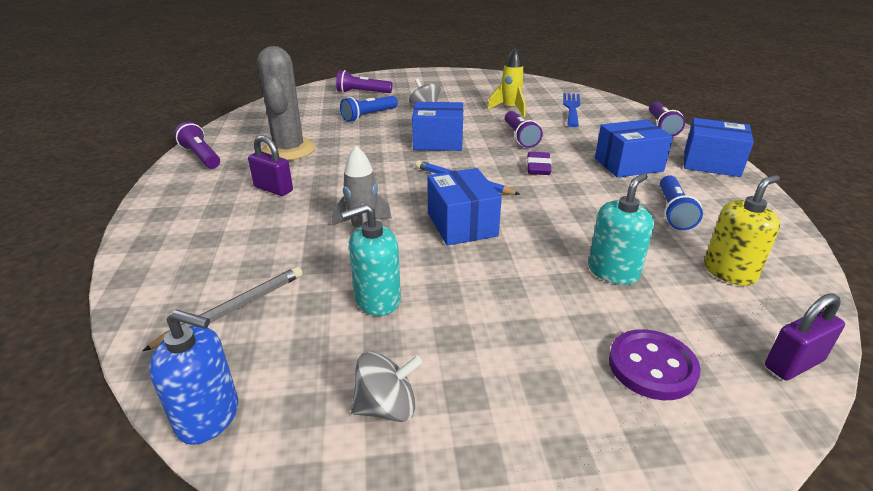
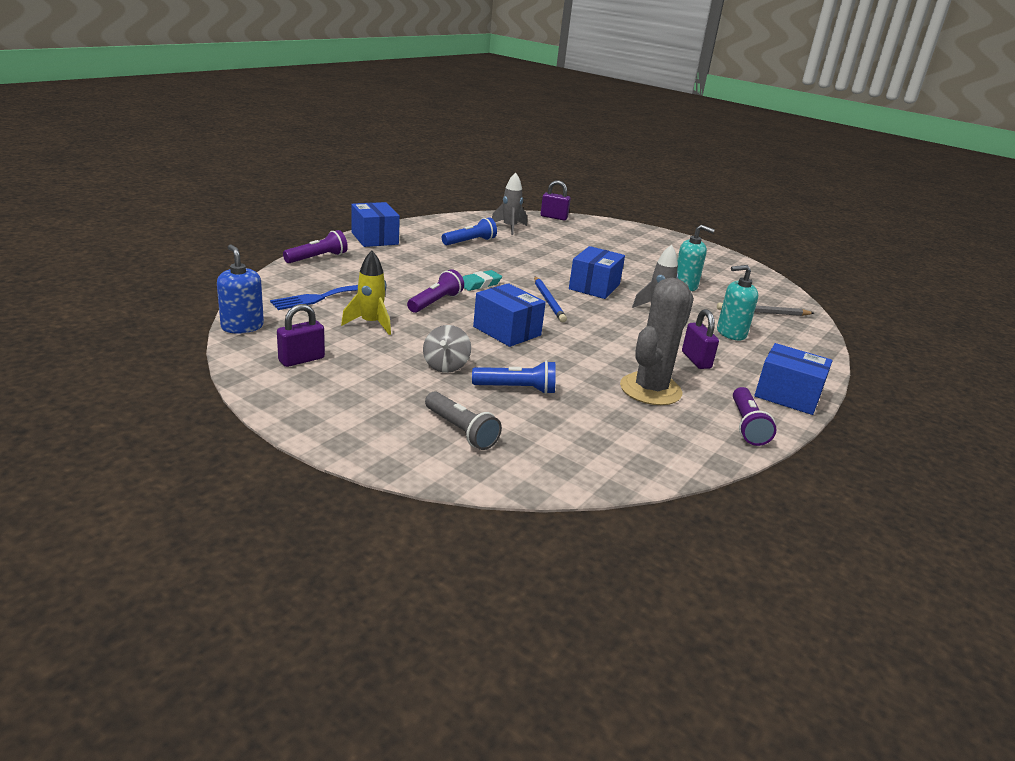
camera: 140 degrees left, 5 degrees down
blue soap dispenser [149,310,238,445] -> blue soap dispenser moved to [217,244,264,334]
purple flashlight [336,70,392,93] -> grey flashlight [425,392,502,450]
grey spinning top [351,352,423,422] -> none
purple eraser [527,152,552,175] -> turquoise eraser [463,270,502,291]
turquoise soap dispenser [588,173,654,285] -> turquoise soap dispenser moved to [717,265,758,340]
blue box [595,119,673,178] -> blue box moved to [754,343,833,415]
purple button [609,329,701,400] -> none
yellow soap dispenser [704,175,780,286] -> grey rocket [492,172,527,235]
none -> purple padlock [277,304,325,367]

